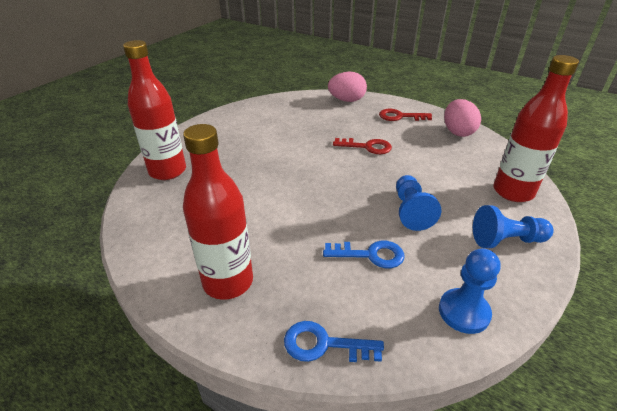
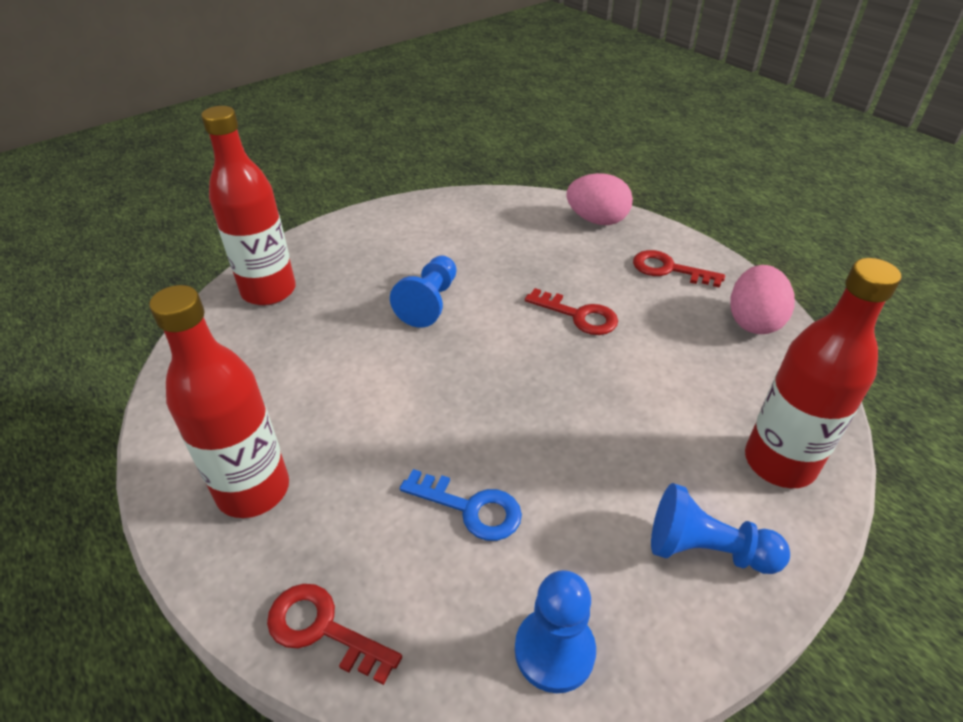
camera: 20 degrees right, 5 degrees up
blue key [284,321,384,362] -> red key [267,584,402,685]
blue pawn [396,175,441,231] -> blue pawn moved to [390,256,456,328]

